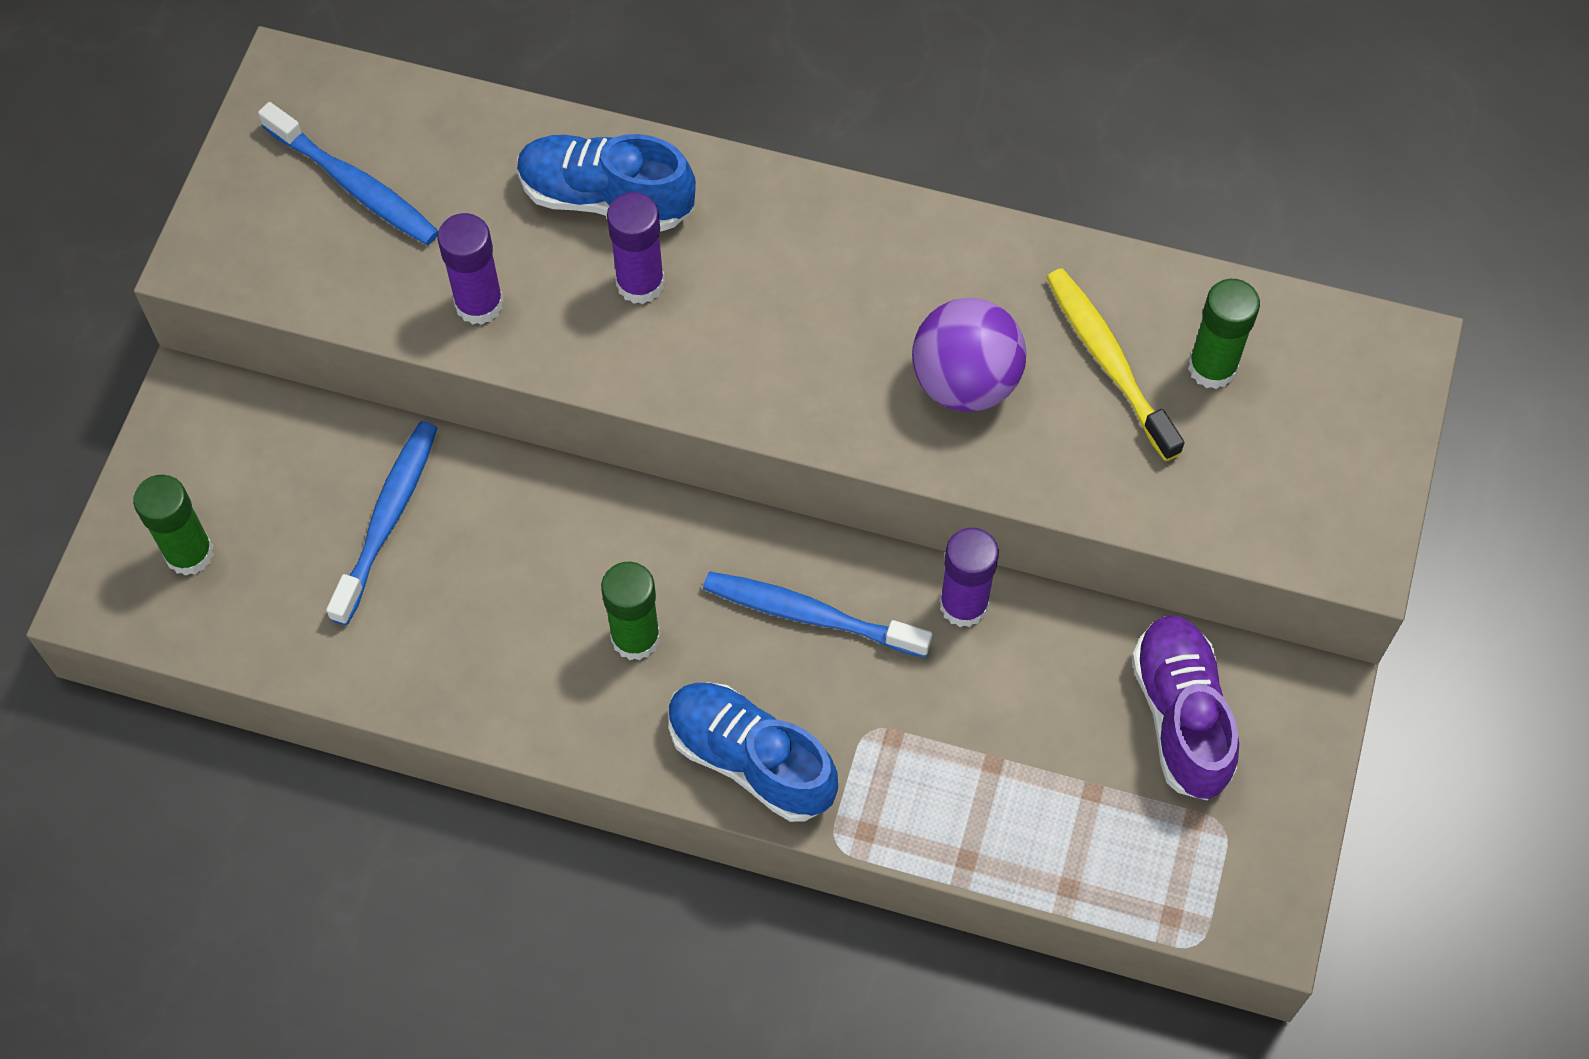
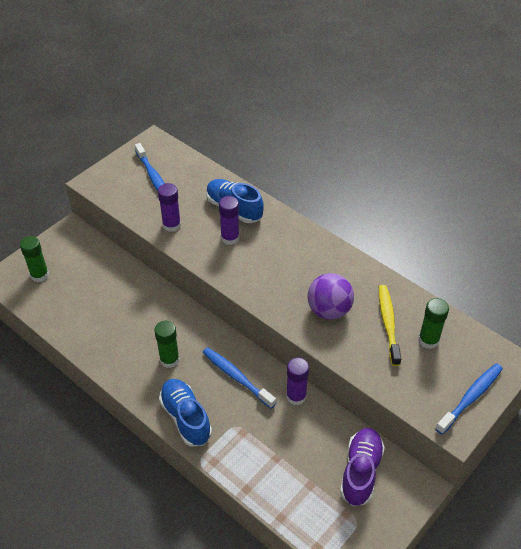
camera: 25 degrees right, 15 degrees down
blue toothbrush [326,421,437,625] -> blue toothbrush moved to [435,363,503,434]

